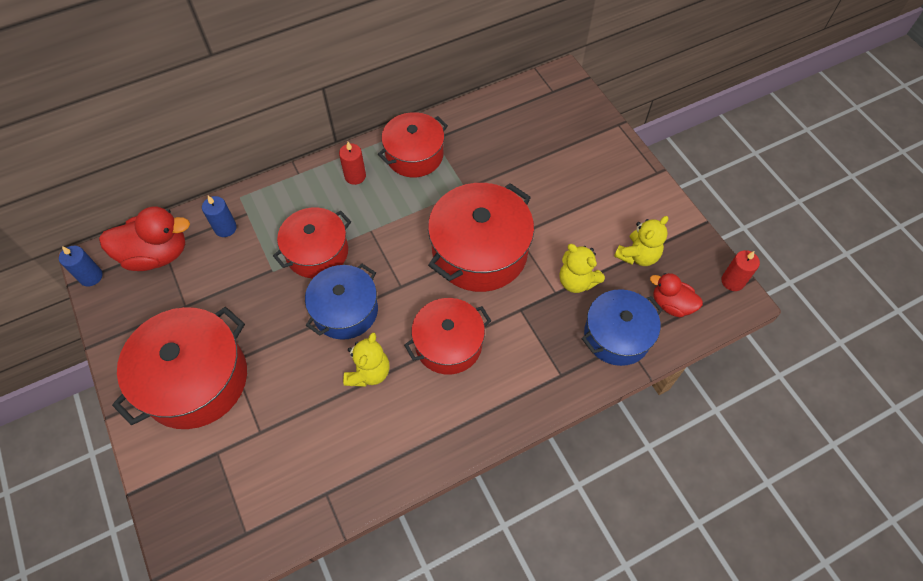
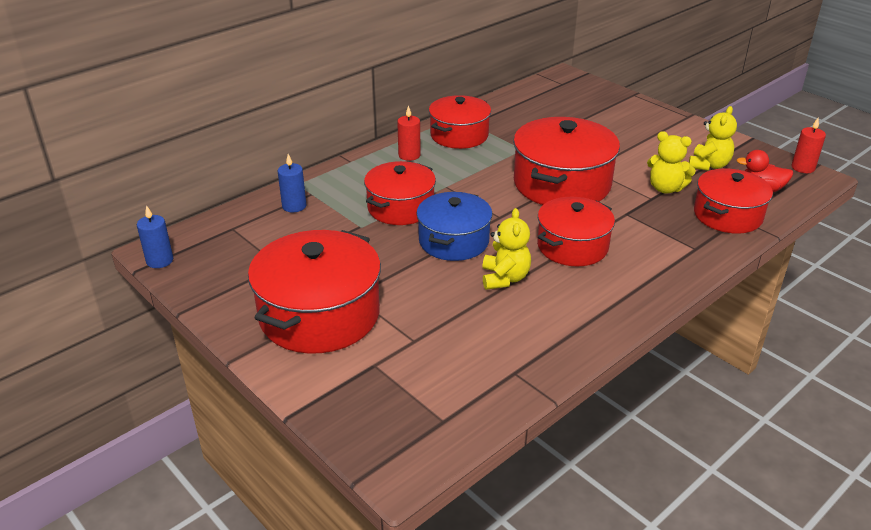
camera: 15 degrees left, 25 degrees down
red duck [99,206,190,271] -> none
blue pot [582,289,663,366] -> red pot [694,168,773,234]

